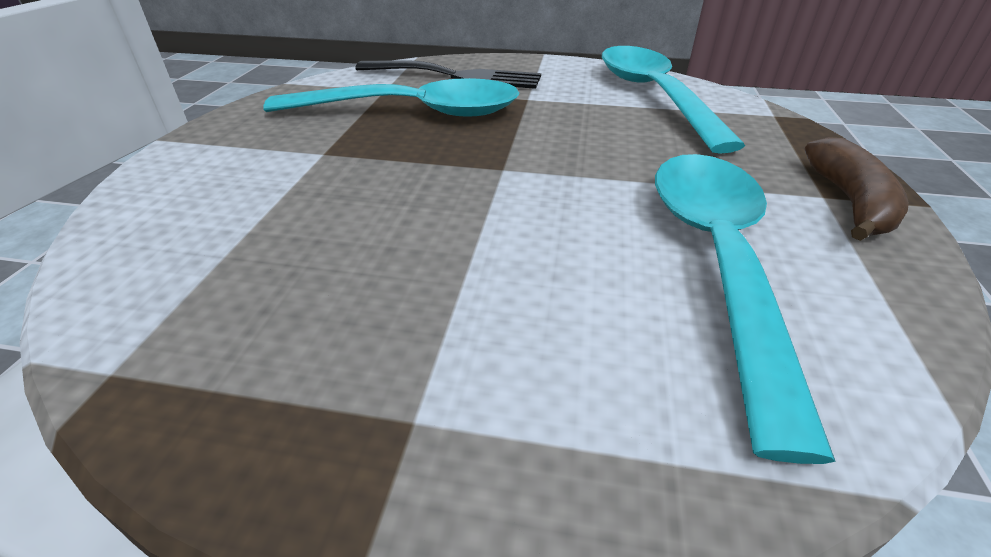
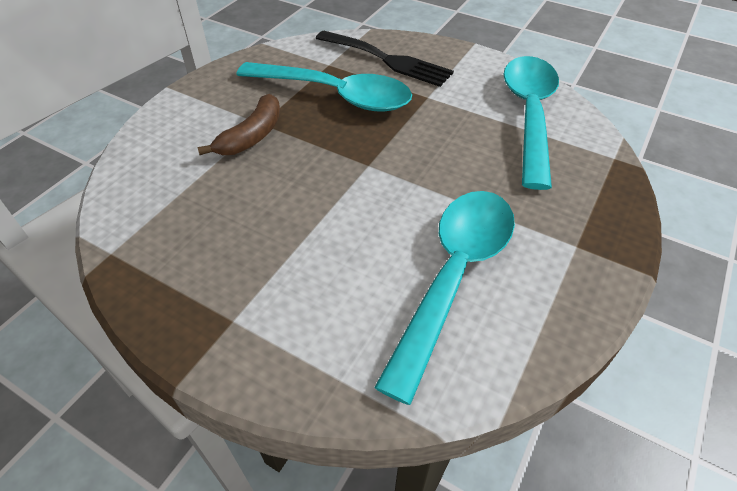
camera: 20 degrees right, 10 degrees up
brown banana [805,137,909,241] -> brown banana moved to [197,94,280,155]

